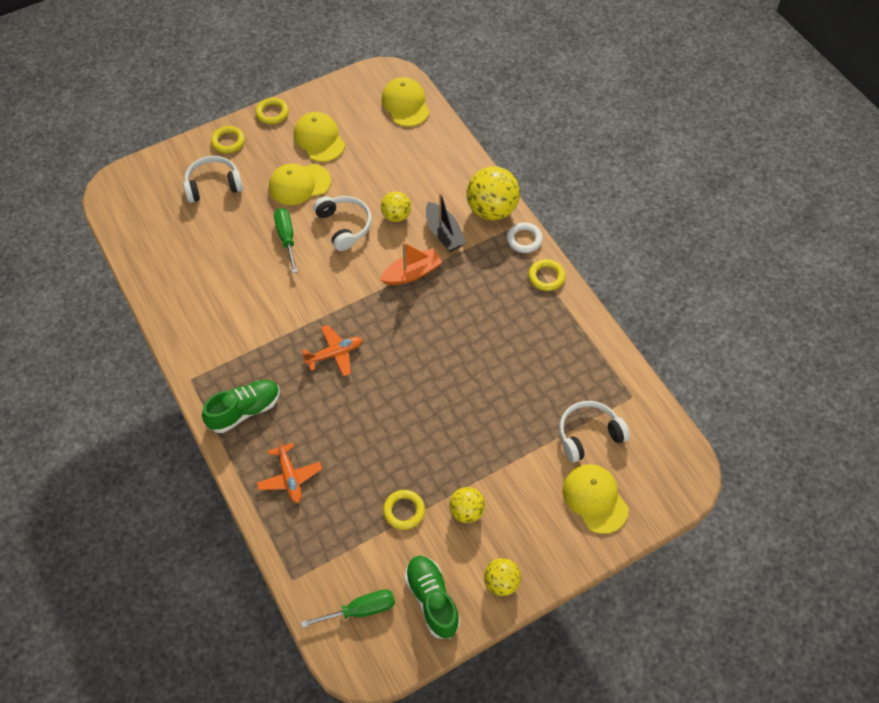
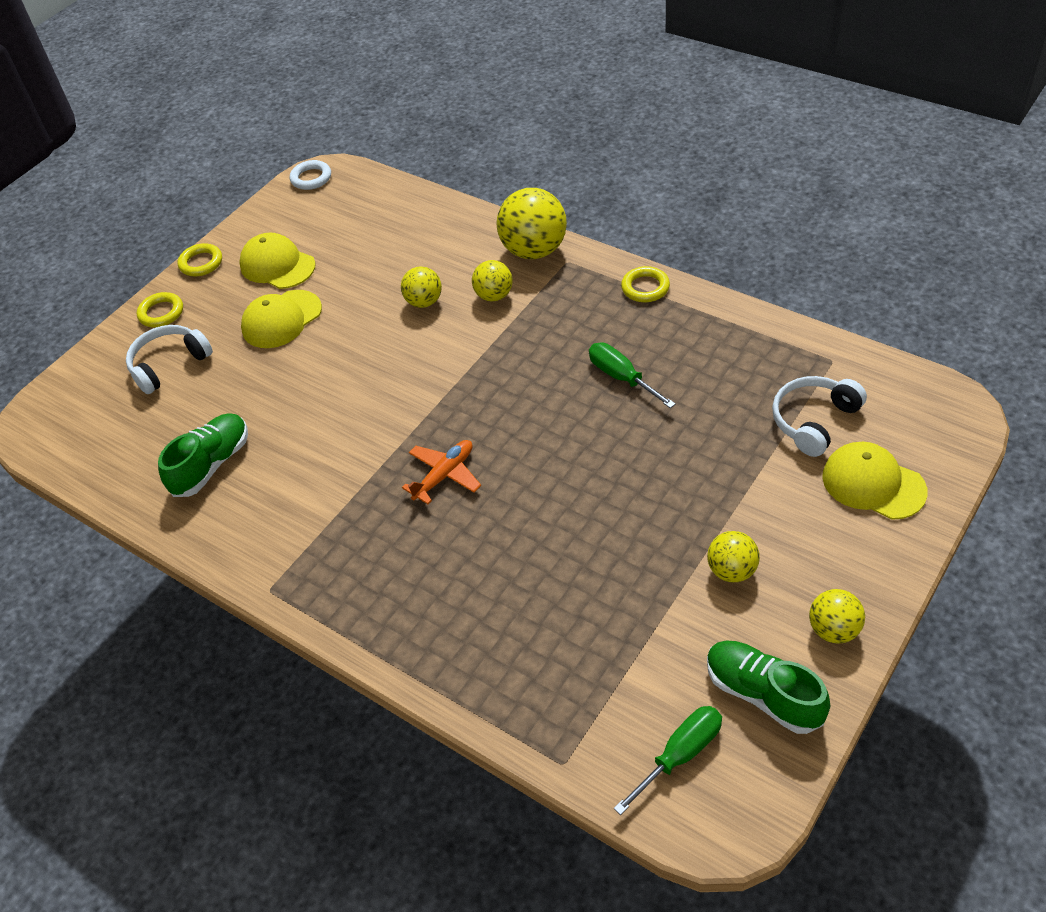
camera: 20 degrees left, 10 degrees down
green shoe [202,380,280,433] -> green shoe moved to [158,414,248,497]
orange plane [257,438,322,503] -> none
green screwdriver [274,208,297,273] -> green screwdriver moved to [589,343,676,408]
white headphones [313,196,372,251] -> none
orange boat [380,242,442,285] -> none
yellow cap [381,77,430,127] -> none
yellow ring [383,490,425,530] -> none
black boat [426,192,466,251] -> yellow ball [472,260,513,301]
white ring [507,222,543,253] -> white ring moved to [290,160,331,190]

